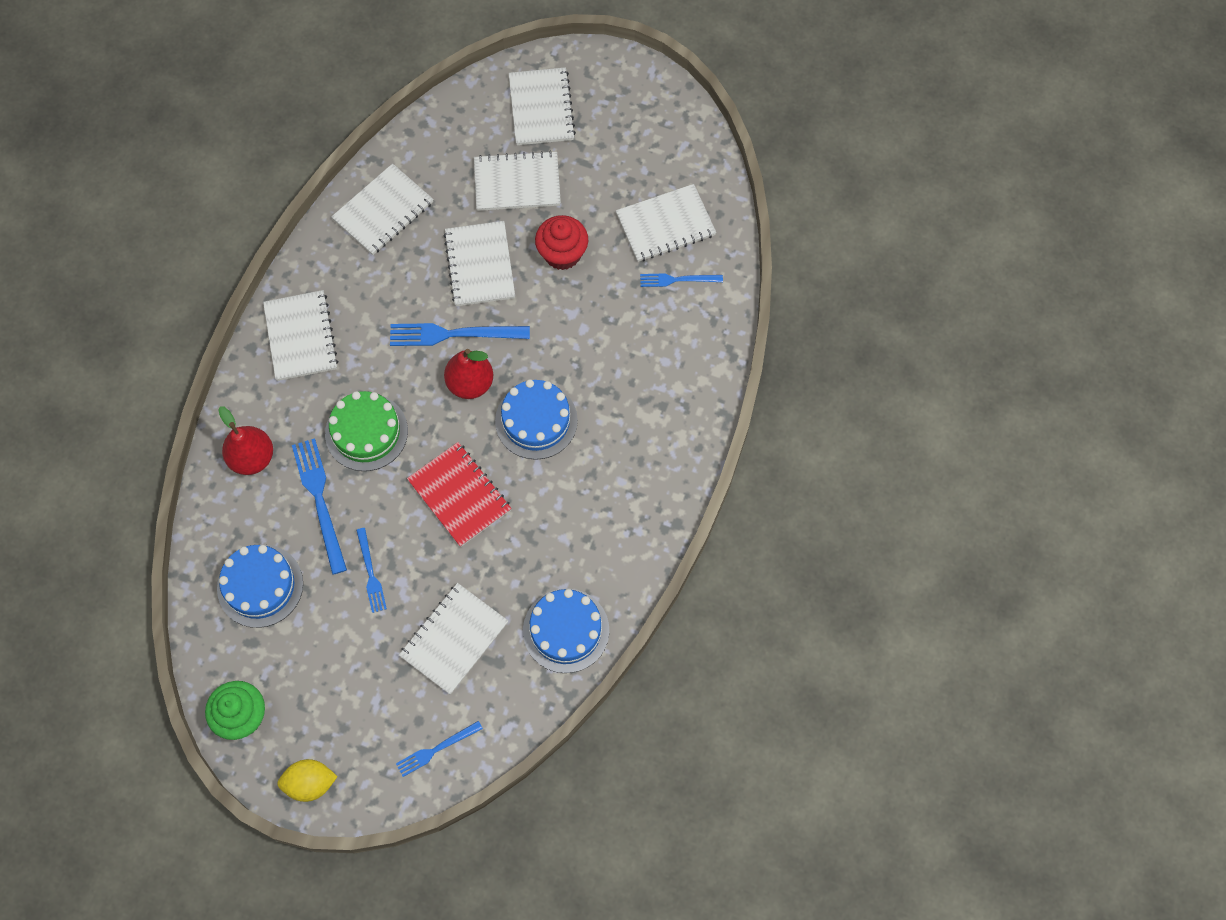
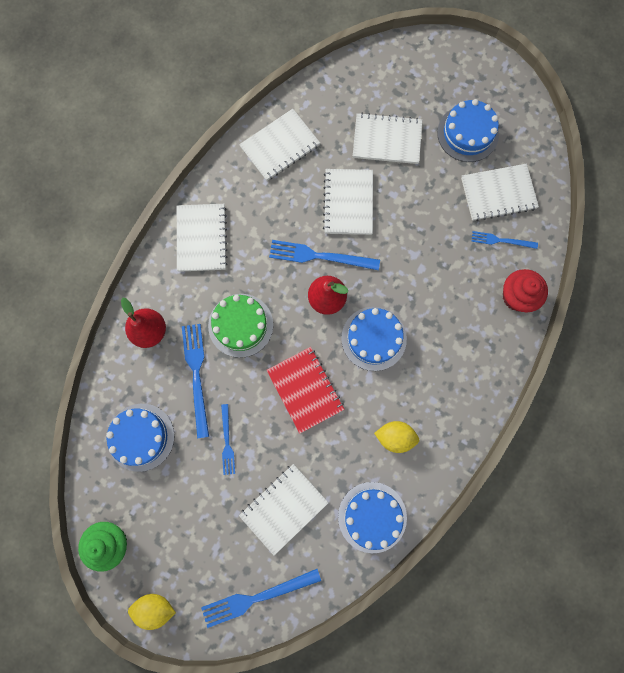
camera: 10 degrees right, 10 degrees up
blue fork [396,721,483,777] -> blue fork [201,569,321,628], size x1.67
white notebook [509,67,576,145] -> none
red cupcake [535,215,588,270] -> red cupcake moved to [503,269,548,312]
none -> yellow lemon [374,421,419,453]
none -> blue cake [437,99,499,162]

